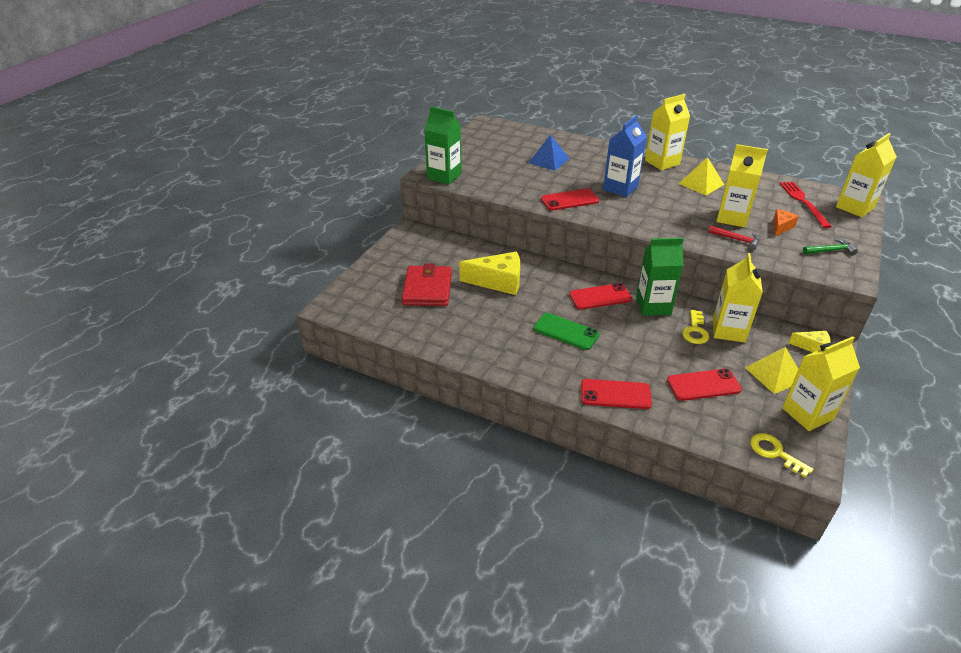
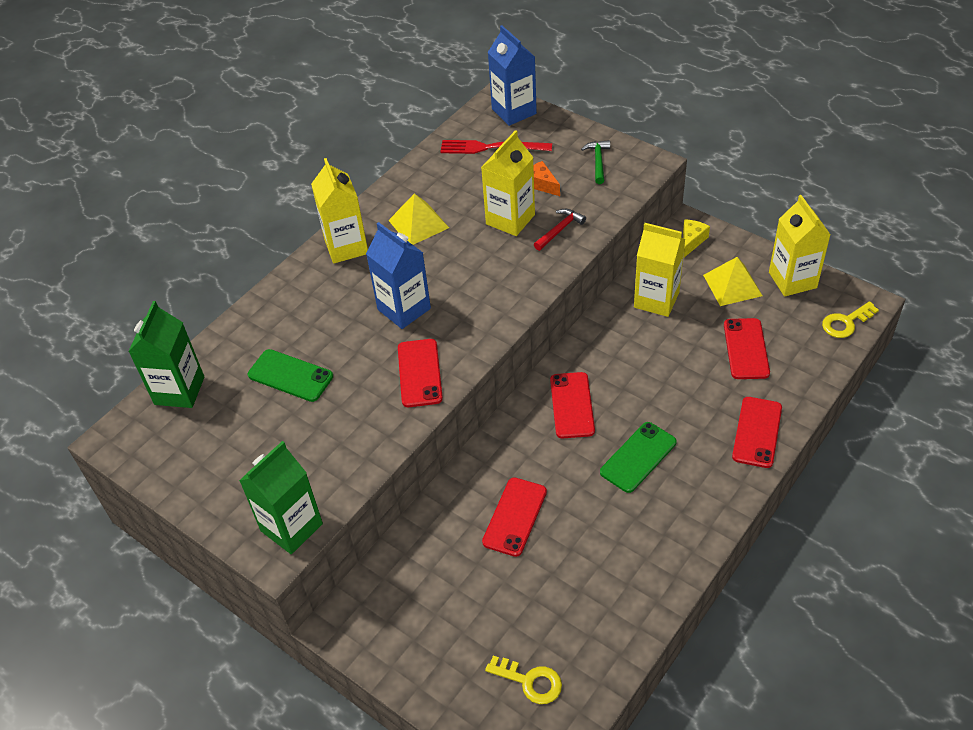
camera: 75 degrees left, 10 degrees up
red wallet [402,263,452,306] -> none
yellow cheese [459,252,520,295] -> red phone [482,477,547,557]
blue pyramid [528,135,569,171] -> green phone [248,349,333,402]
green carton [636,238,684,316] -> green carton moved to [128,301,204,408]
yellow key [682,310,709,344] -> yellow key moved to [485,656,562,704]
yellow carton [836,133,897,217] -> blue carton [488,25,537,126]

